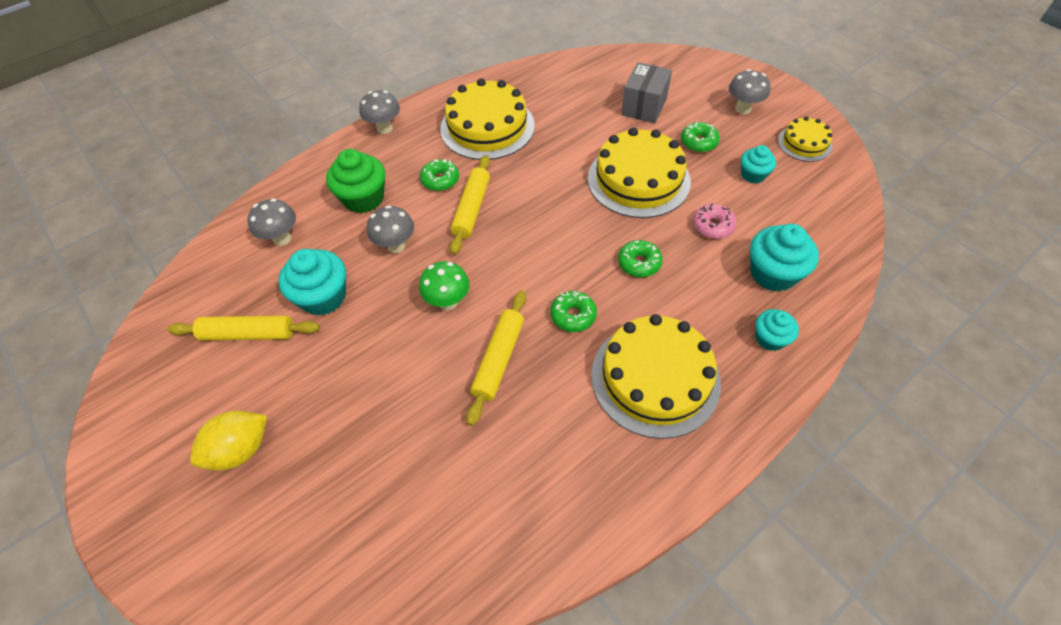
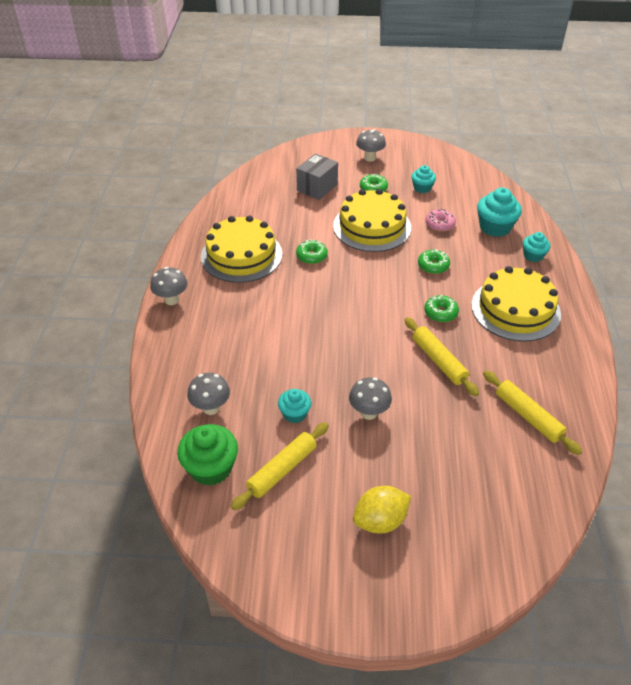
camera: 50 degrees left, 10 degrees down
yellow lemon [190,411,267,471] -> yellow lemon turned 60 degrees clockwise [353,486,411,533]
turquoise cupcake [279,249,346,316] -> turquoise cupcake [278,389,312,423], size x0.60
green cupcake [326,149,385,213] -> green cupcake moved to [177,424,238,486]
grey mushroom [367,205,414,253] -> grey mushroom moved to [349,377,392,420]
green mushroom [419,261,470,310] -> none
green donut [420,159,459,191] -> green donut moved to [296,239,328,264]
yellow rolling pin [450,155,490,255] -> yellow rolling pin moved to [483,370,582,455]
grey box [621,62,672,123] -> grey box turned 60 degrees clockwise [296,154,338,200]
yellow cake [778,117,833,162] -> none

